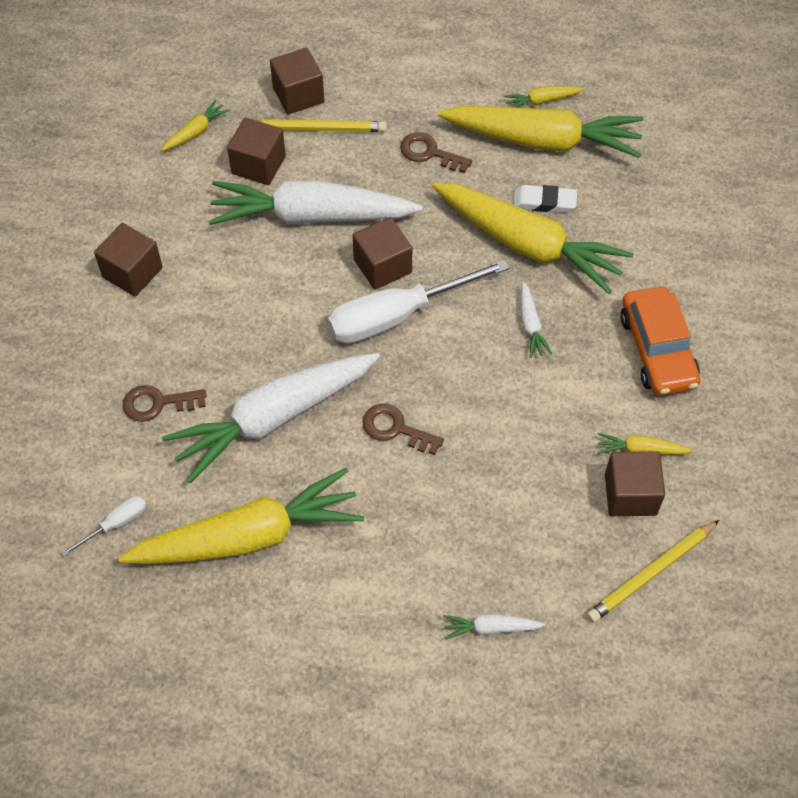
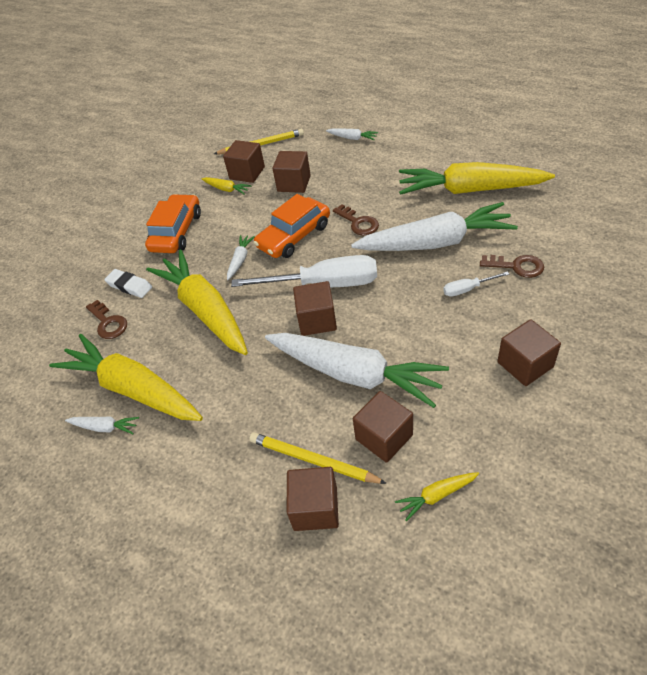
camera: 150 degrees left, 10 degrees down
white screwdriver [61,496,147,557] -> white screwdriver moved to [443,271,509,297]
brown key [400,132,472,173] -> brown key moved to [86,300,127,339]
yellow carrot [504,86,584,107] -> white carrot [65,416,139,434]
white eraser [513,185,577,213] -> white eraser moved to [104,269,152,298]
none -> orange car [254,194,330,258]
none -> brown cube [272,151,311,193]

